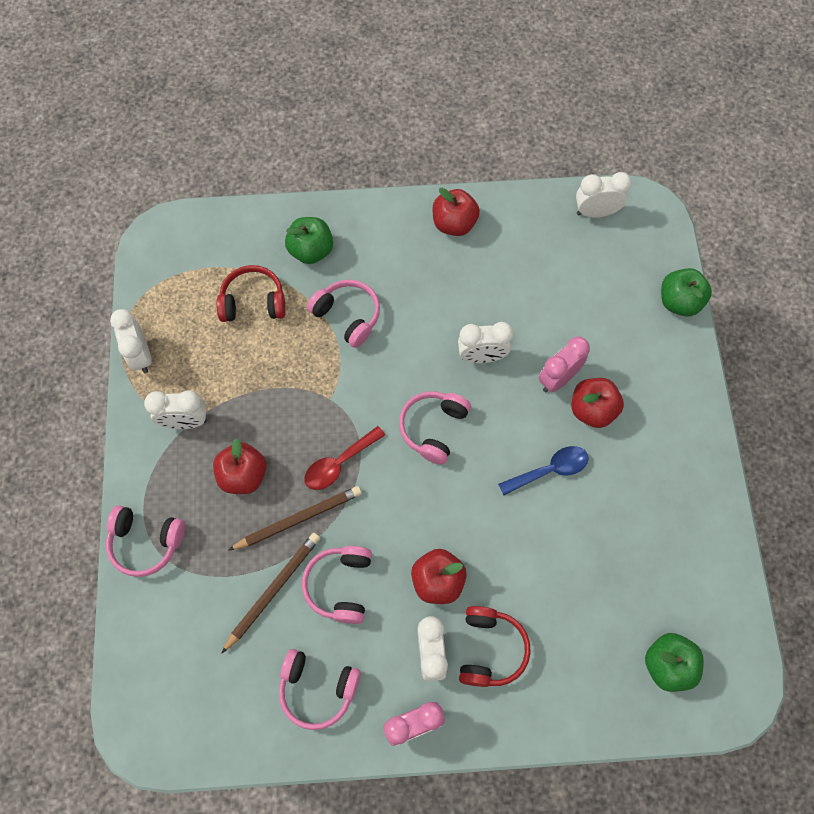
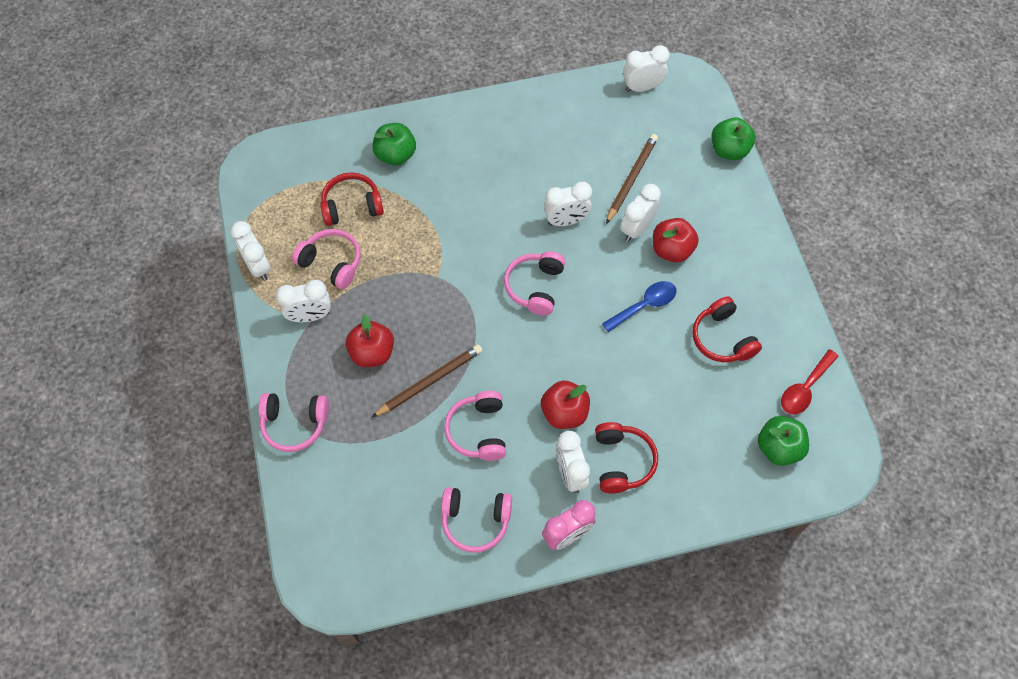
camera: 10 degrees left, 5 degrees down
brown pencil [221,533,320,654] -> brown pencil moved to [606,134,658,224]
red spoon [304,426,385,490] -> red spoon moved to [781,349,839,415]
pink headphones [307,280,380,348] -> pink headphones moved to [292,229,361,289]
red apple [432,188,480,236] -> none
pink clock [539,336,590,392] -> white clock [620,184,661,242]
none -> red headphones [692,296,762,362]

